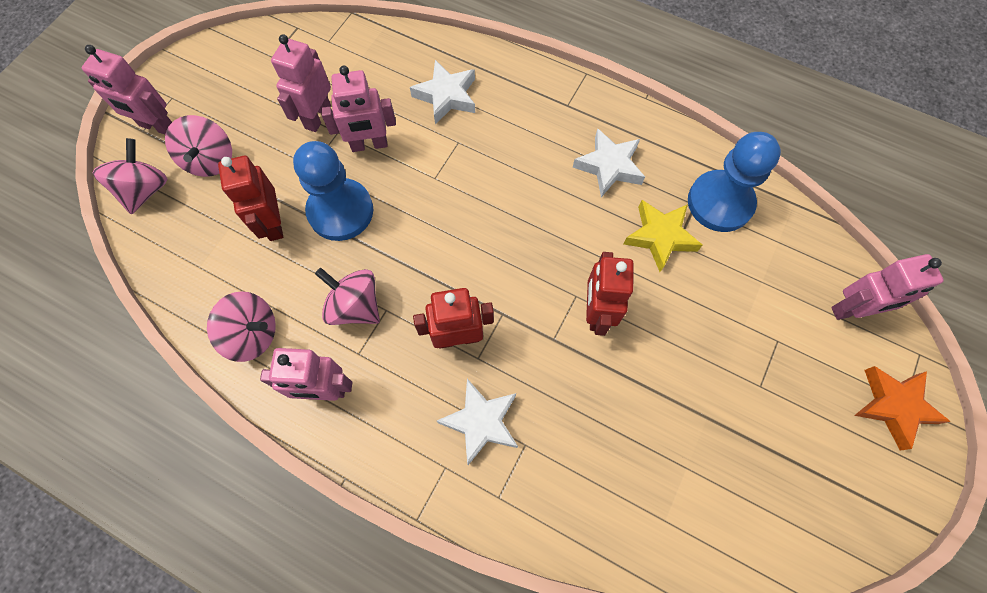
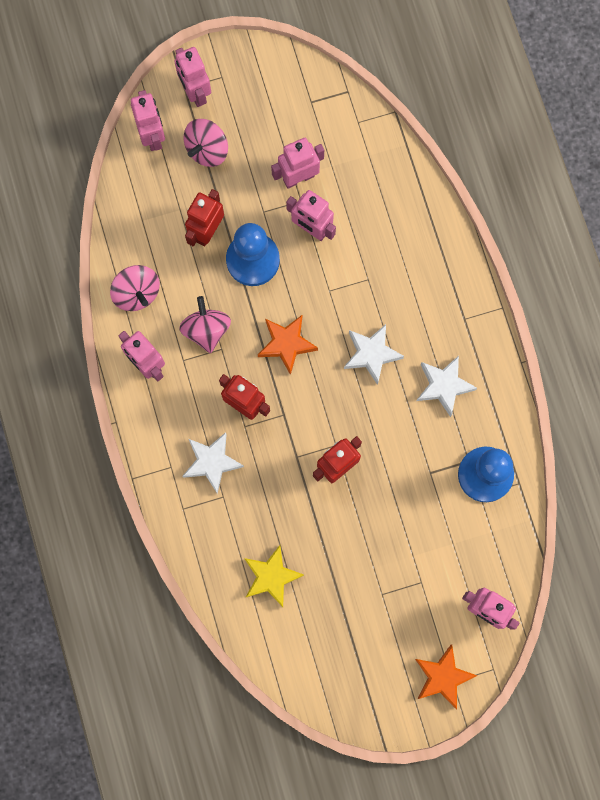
camera: 45 degrees right, 10 degrees up
pink spinning top [92,138,167,214] -> pink robot [131,90,165,151]
white star [410,60,475,125] -> white star moved to [344,324,404,385]
yellow star [623,200,702,272] -> yellow star moved to [244,545,304,607]
none -> orange star [258,315,318,375]

